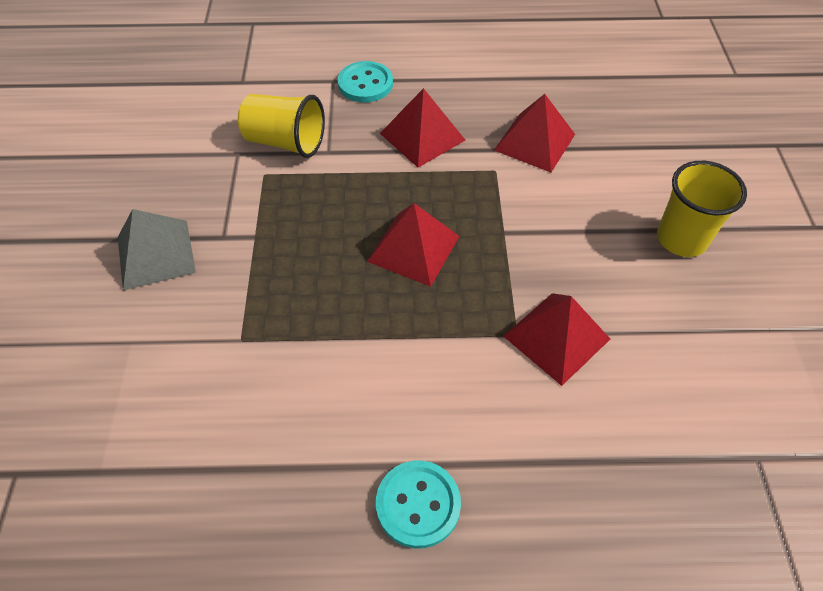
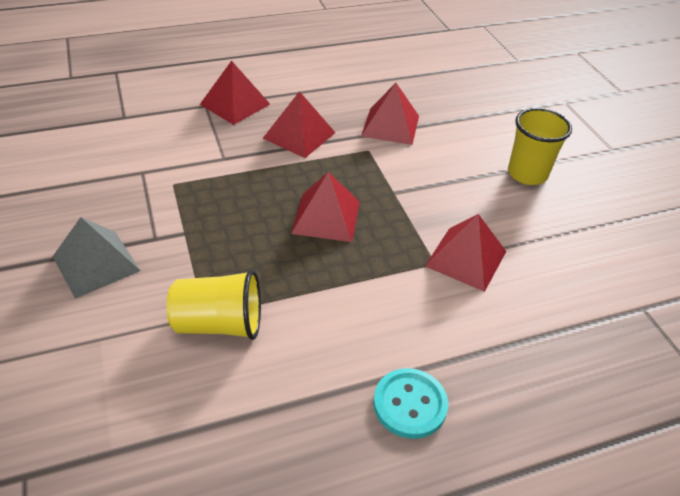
camera: 20 degrees left, 10 degrees down
yellow cup [238,94,325,158] -> yellow cup moved to [167,269,261,340]
turquoise button [338,61,393,102] -> red pyramid [200,60,270,125]

